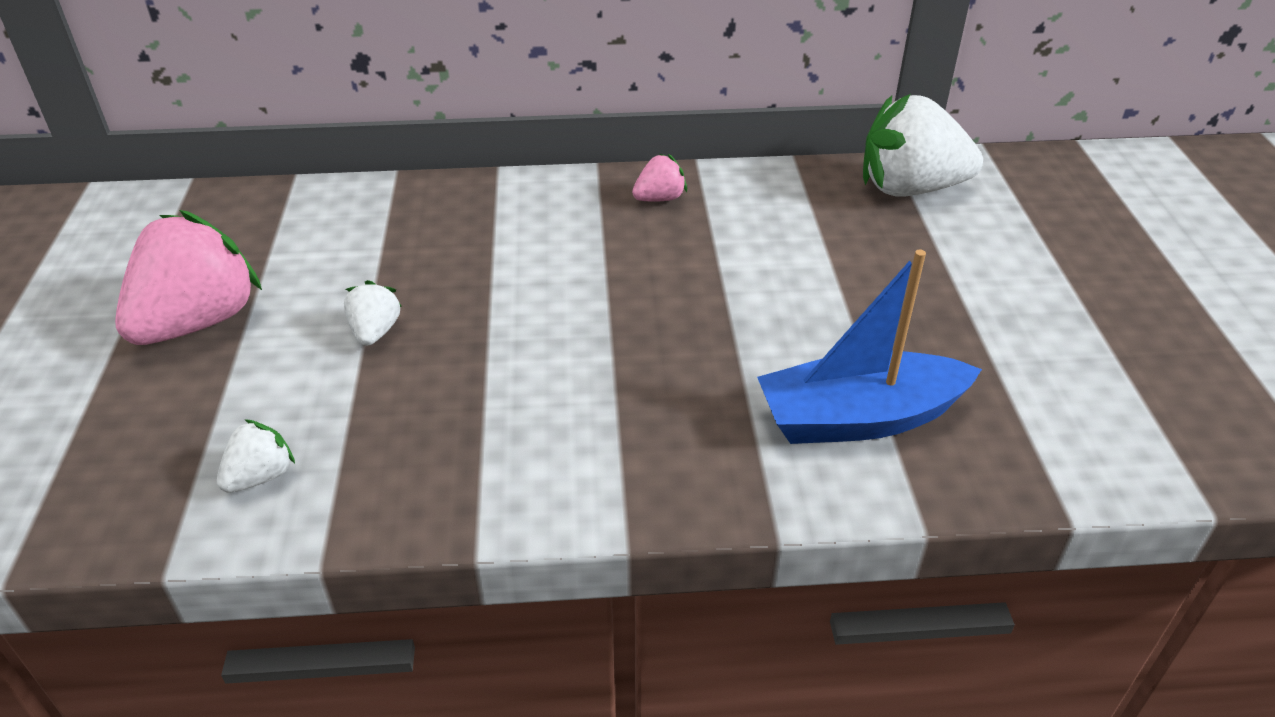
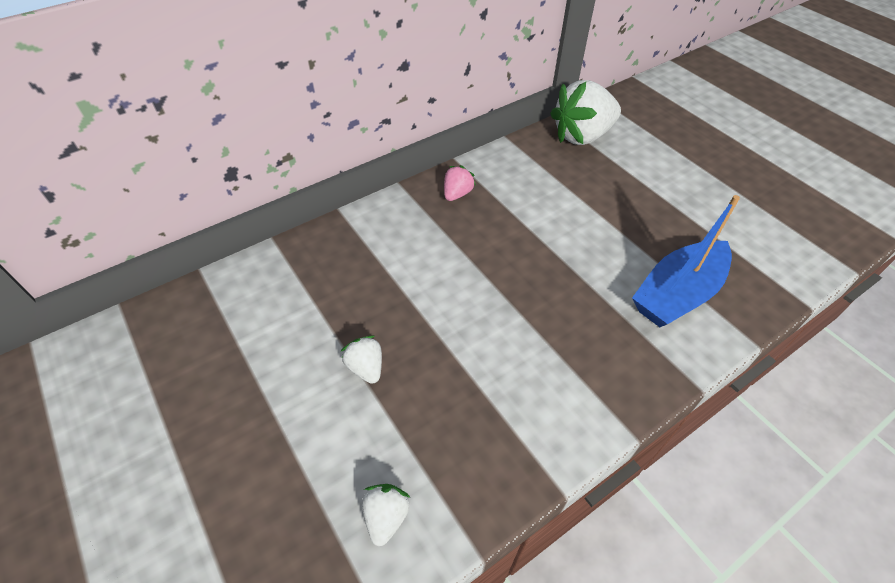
camera: 30 degrees left, 10 degrees up
pink strawberry [115,210,262,345] -> none

